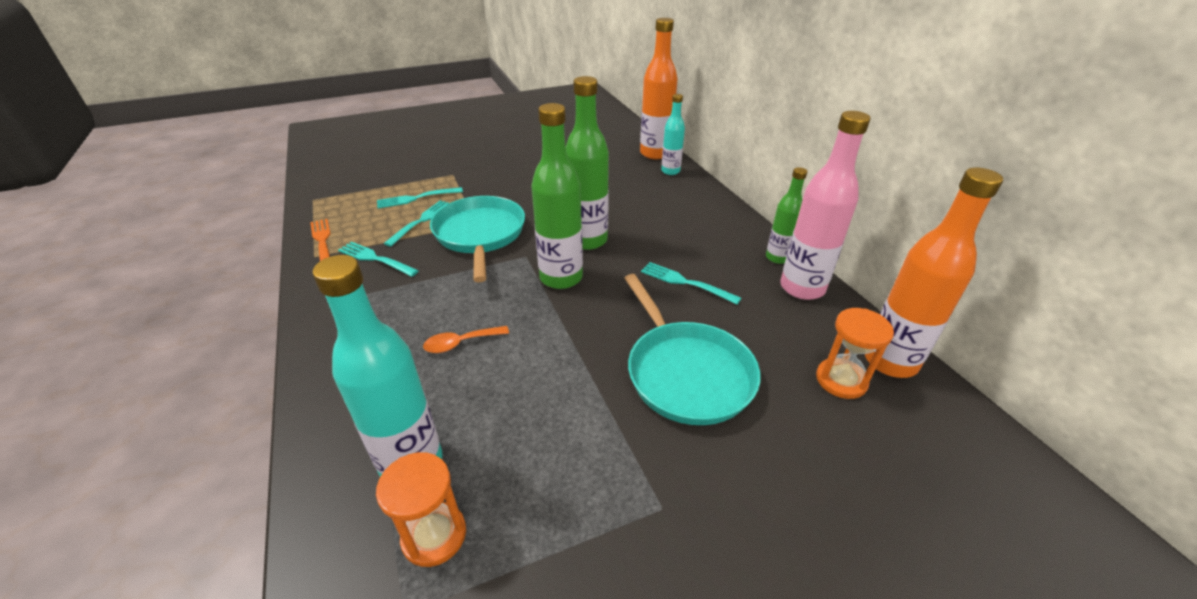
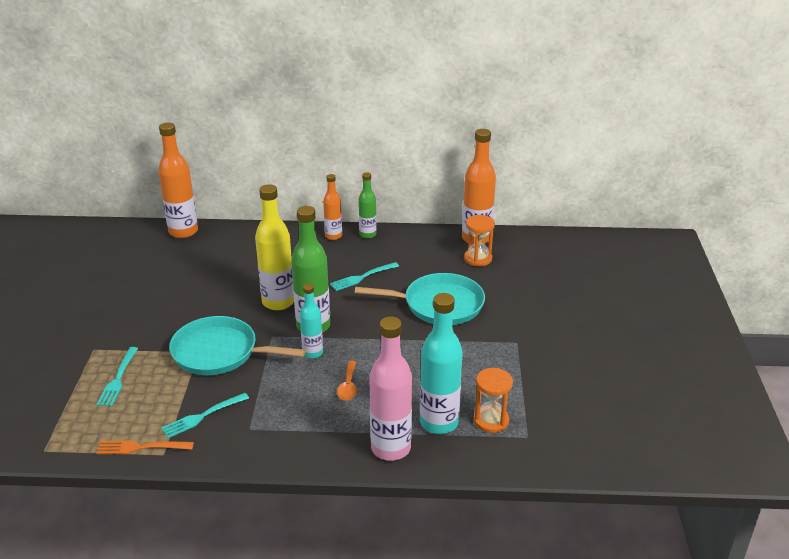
camera: 65 degrees left, 5 degrees down
turquoise fork [384,200,449,247] -> none
green bottle [566,76,609,250] -> yellow bottle [255,184,294,310]
turquoise bottle [661,94,685,175] -> turquoise bottle moved to [300,284,323,358]
pink bottle [780,111,871,300] -> pink bottle moved to [369,316,412,461]
none -> orange bottle [323,174,342,240]

